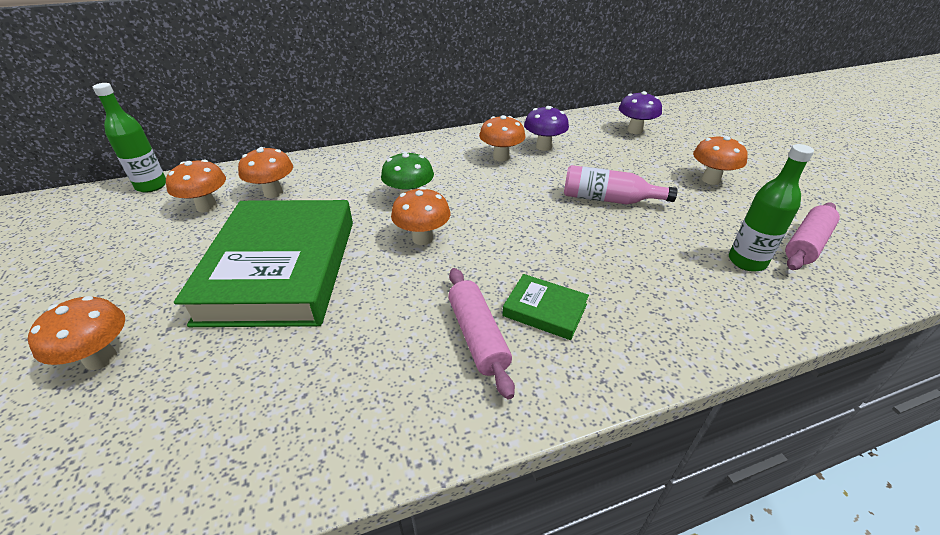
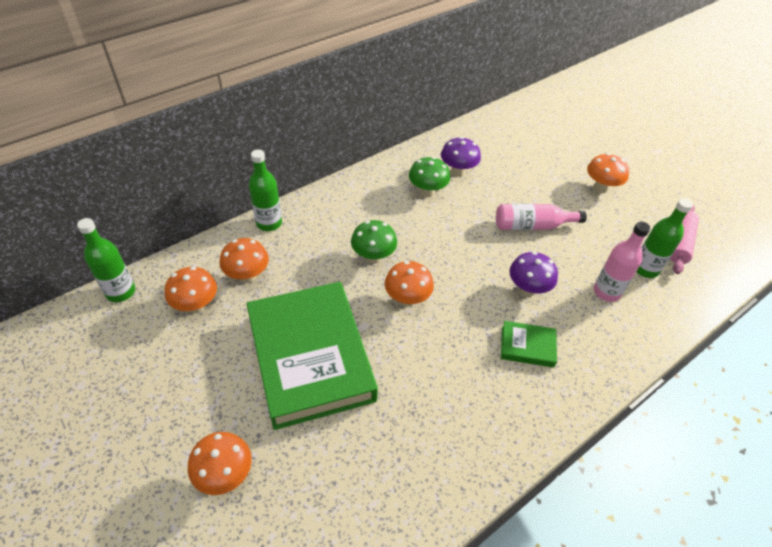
camera: 20 degrees left, 10 degrees up
pink rolling pin [448,268,515,399] -> none
orange mushroom [479,115,526,162] -> green mushroom [409,157,450,197]
purple mushroom [619,91,662,134] -> purple mushroom moved to [509,252,558,296]
none -> green bottle [249,149,282,231]
none -> pink bottle [594,222,650,302]

